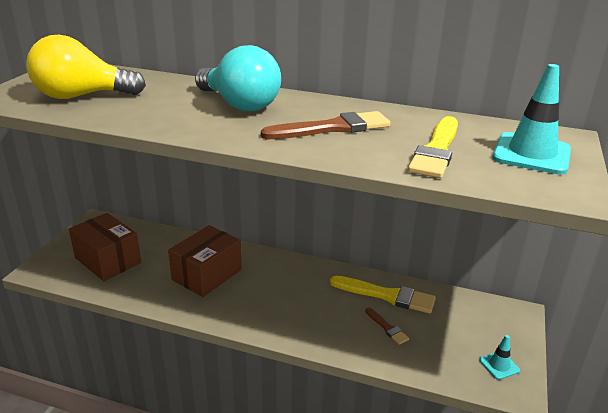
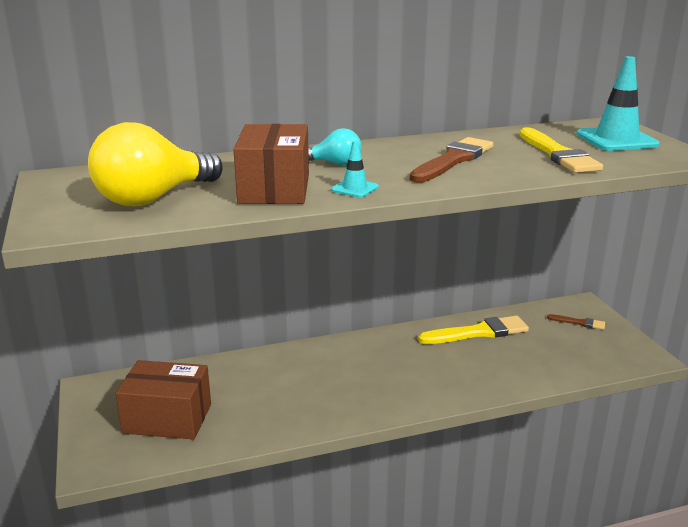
camera: 35 degrees left, 5 degrees down
brown box [168,225,242,297] -> brown box moved to [233,124,309,204]
turquoise light bulb [195,45,281,111] -> turquoise light bulb [308,128,362,165], size x0.51
brown brush [365,307,409,345] -> brown brush moved to [547,314,605,330]
turquoise traffic cone [480,335,520,380] -> turquoise traffic cone moved to [331,141,379,197]

